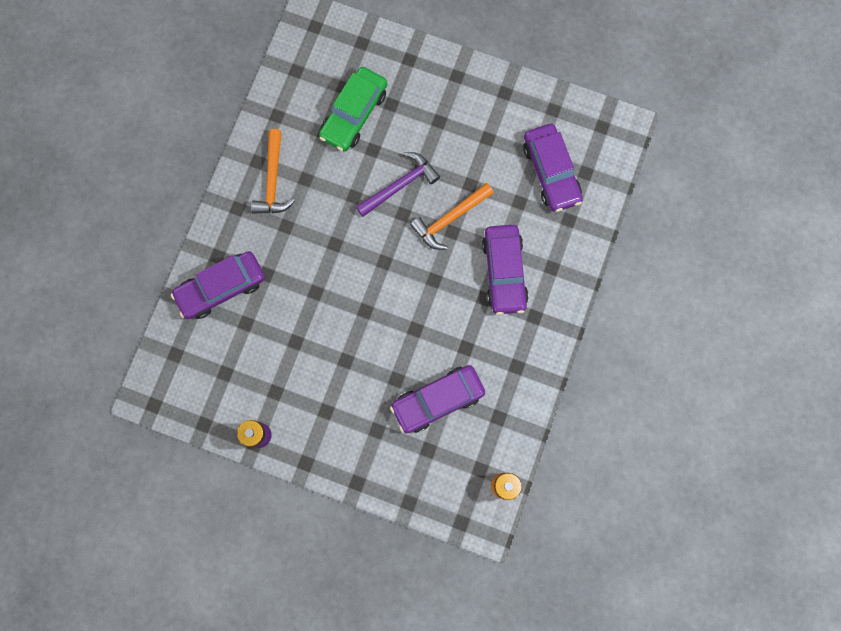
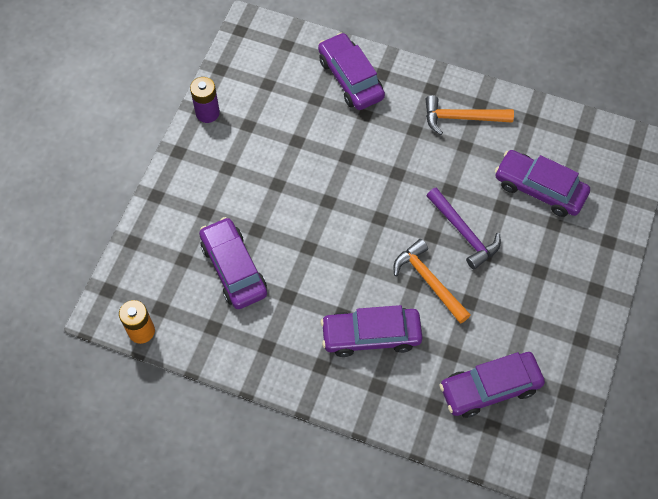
camera: 90 degrees right, 15 degrees down
green car [319,67,387,152] -> purple car [495,150,590,217]

